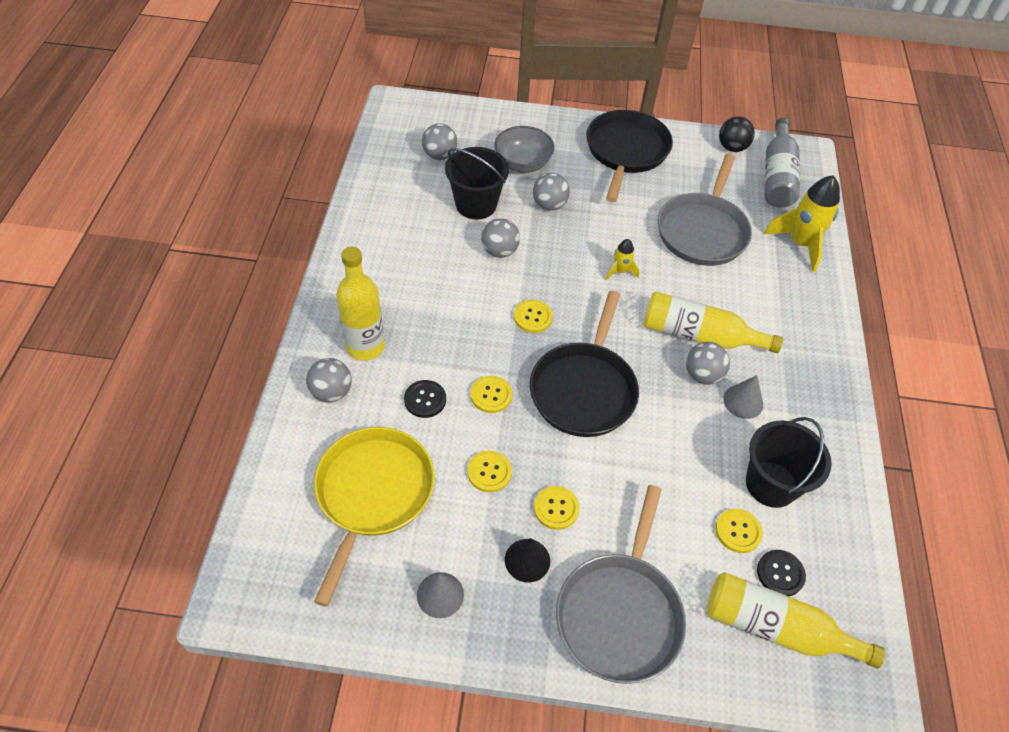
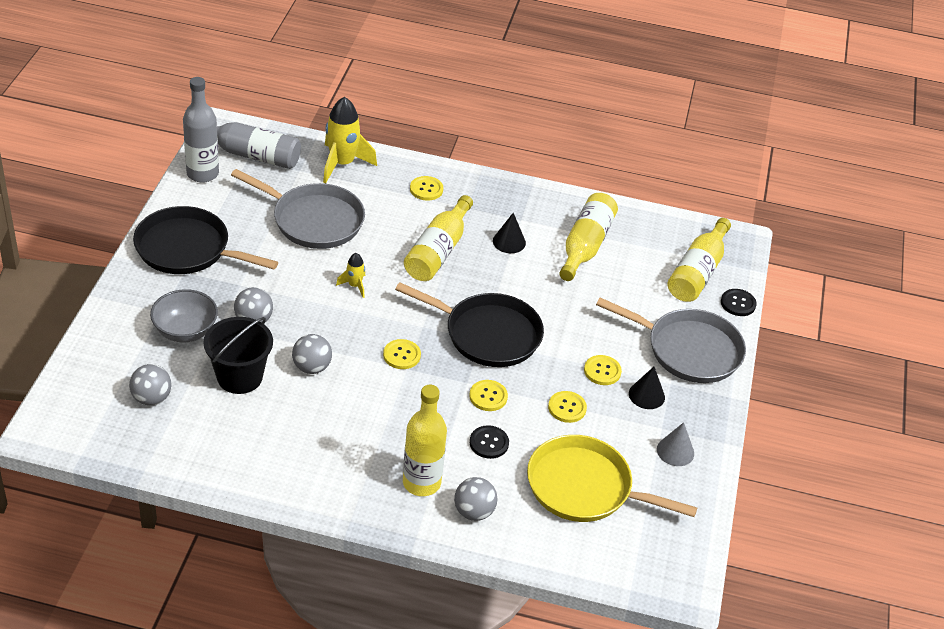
camera: 85 degrees left, 10 degrees down
grey ball [686,342,730,385] -> none
yellow button [716,509,763,553] -> yellow button moved to [410,176,443,201]
black ball [719,117,755,152] -> grey bottle [183,77,219,183]
grey cone [723,375,763,419] -> black cone [493,213,526,253]
black bucket [746,417,832,508] -> yellow bottle [559,193,618,281]
black button [757,550,806,596] -> black button moved to [721,289,757,316]

